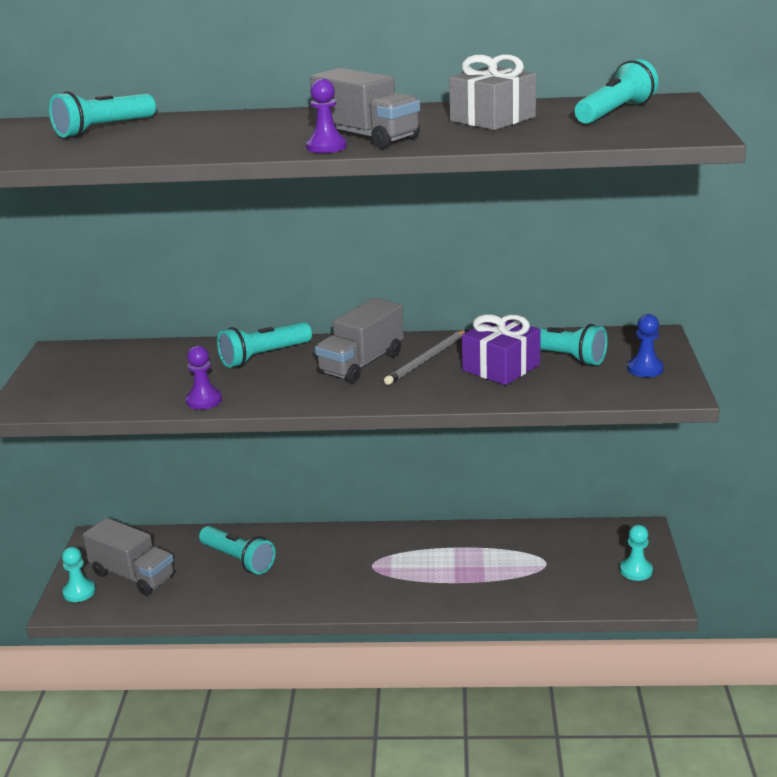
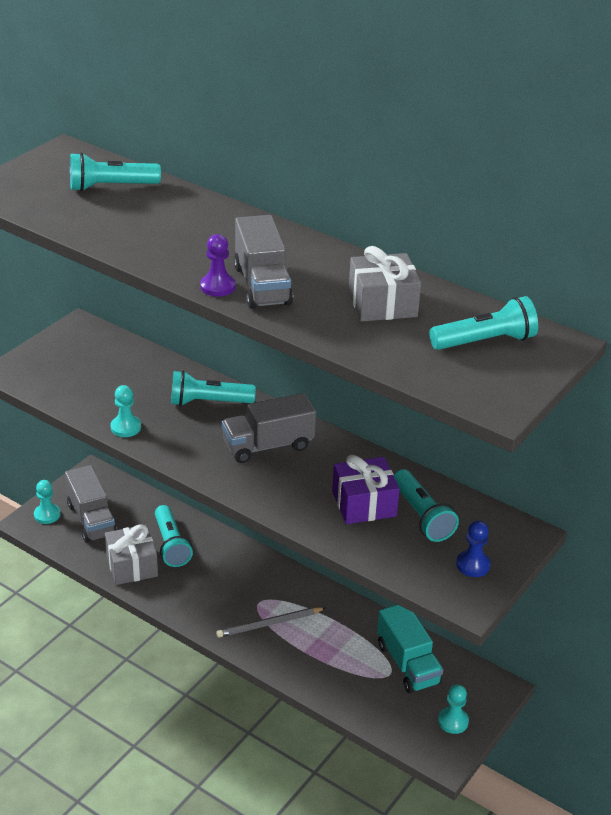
camera: 30 degrees right, 10 degrees up
purple pawn [186,346,222,410] -> turquoise pawn [111,385,141,437]
grey pencil [384,330,466,385] -> grey pencil moved to [216,607,325,638]
none -> grey gift [105,524,158,585]
none -> turquoise truck [377,605,443,693]

